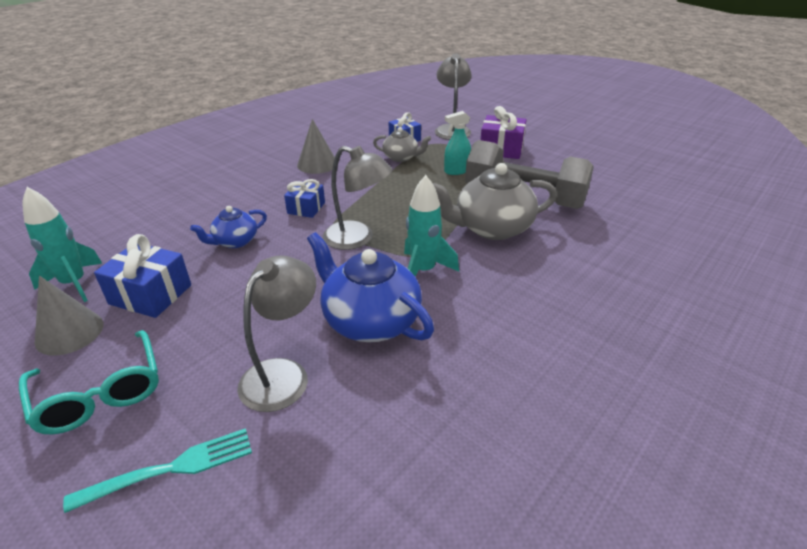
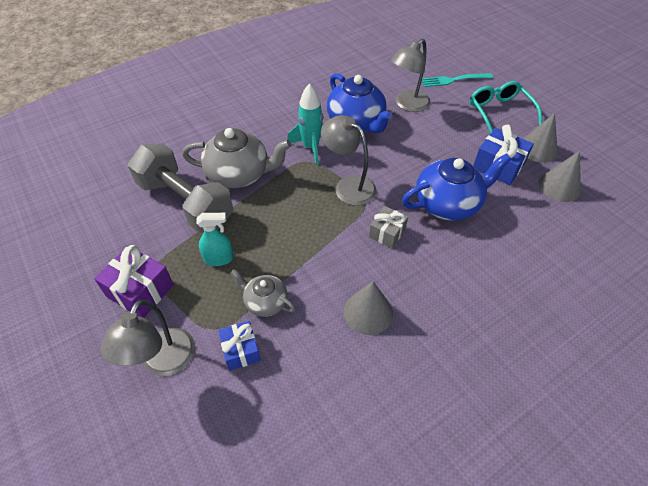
camera: 165 degrees left, 15 degrees up
turquoise rocket [23,187,103,302] -> grey cone [539,151,581,202]
blue teapot [190,206,267,248] -> blue teapot [402,153,512,221], size x1.79
blue gift [284,179,325,218] -> grey gift [369,206,408,248]

